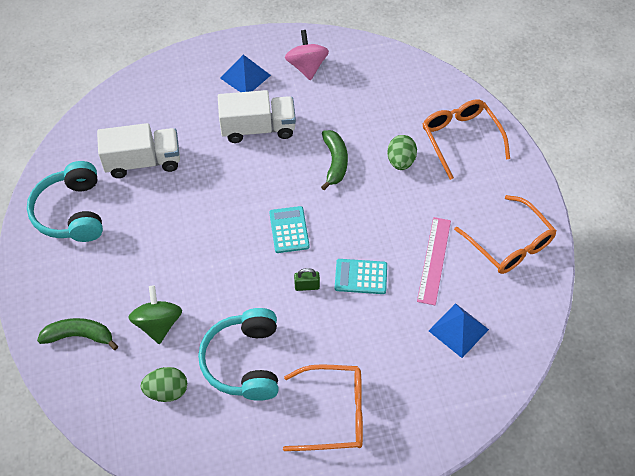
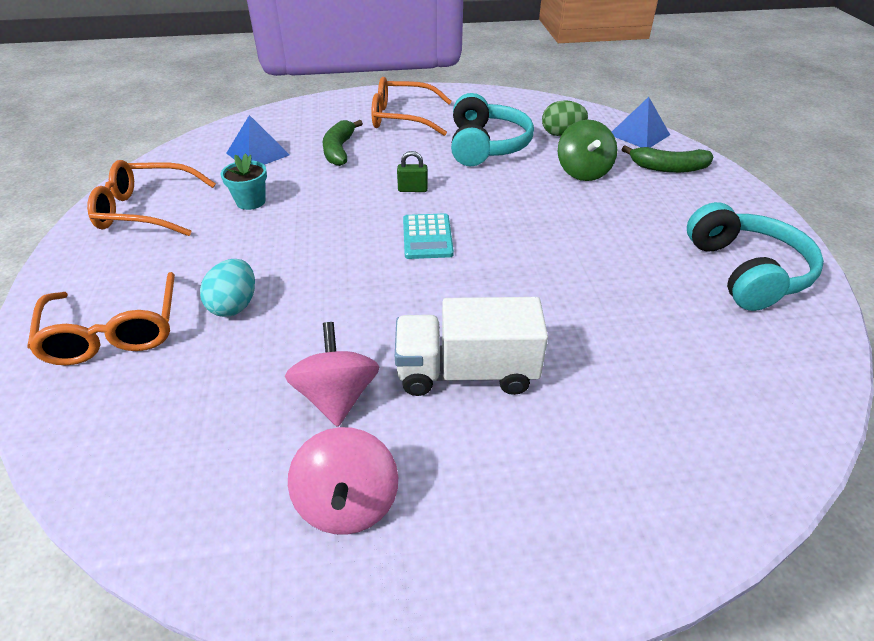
camera: 175 degrees left, 15 degrees down
white truck [97,123,180,178] -> none
blue pyramid [220,55,271,92] -> blue pyramid moved to [612,97,670,147]
green banana [321,130,348,190] -> green banana moved to [322,120,363,166]
turquoise calculator [335,259,387,294] -> none
green egg [387,135,417,170] -> turquoise egg [200,259,255,317]
pink ruler [417,217,451,305] -> turquoise flower pot [221,153,267,210]
orange glasses [454,195,556,274] -> orange glasses turned 60 degrees counterclockwise [87,160,216,236]
none -> pink spinning top [285,322,379,427]

